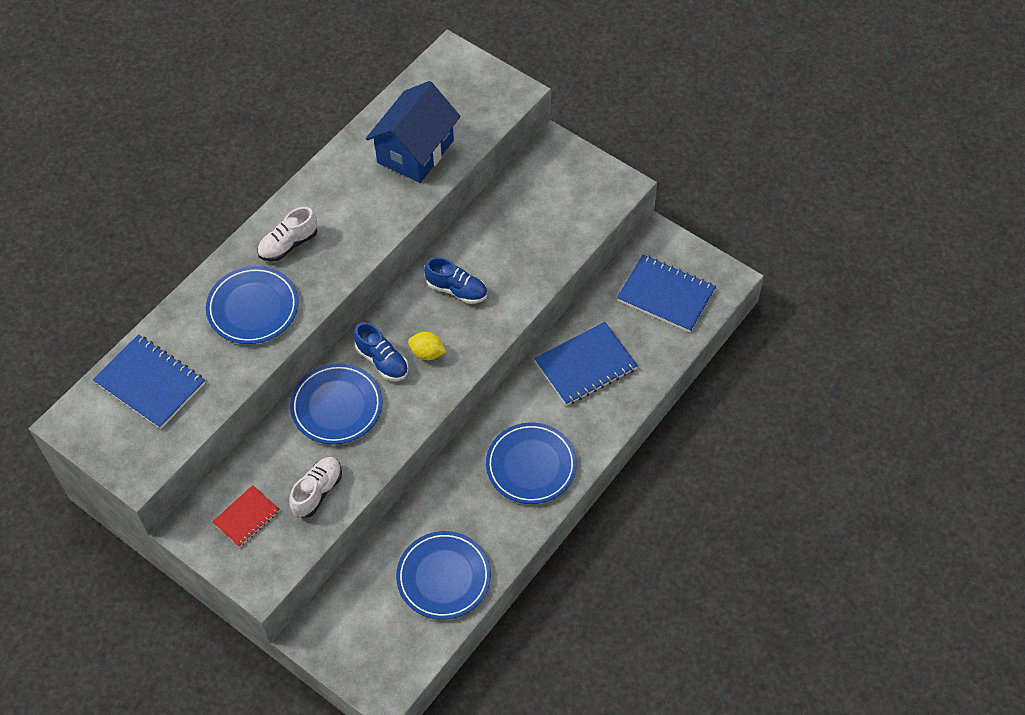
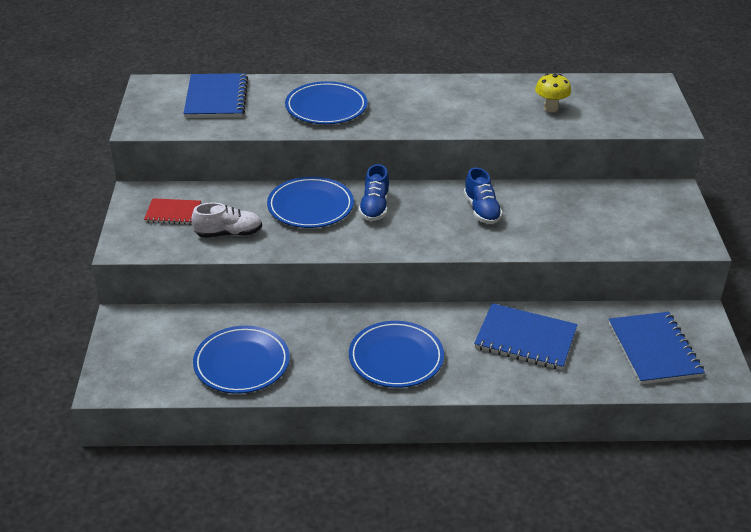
camera: 50 degrees right, 20 degrees down
white shoe [257,207,317,262] -> none
blue house [366,81,461,183] -> yellow mushroom [535,74,571,112]
yellow lemon [408,332,446,360] -> none

